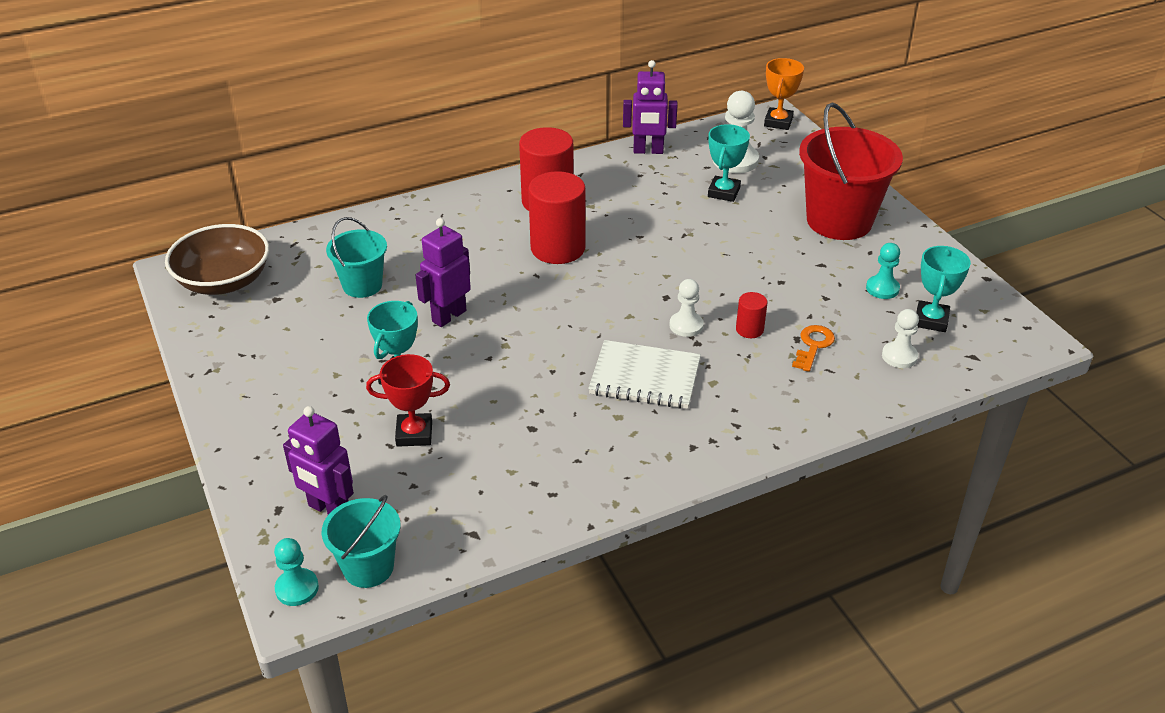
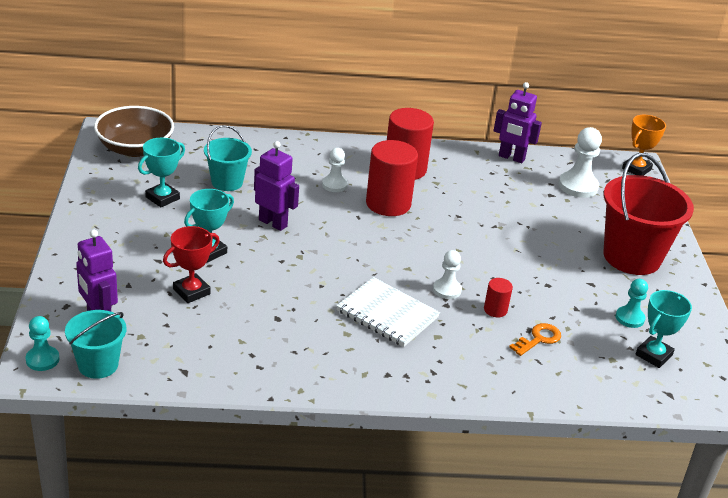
camera: 20 degrees right, 5 degrees down
red trophy [366,354,450,447] -> red trophy turned 60 degrees counterclockwise [163,226,220,303]
purple robot [415,218,471,327] -> purple robot turned 60 degrees clockwise [254,141,299,231]
turquoise trophy [708,124,750,202] -> turquoise trophy moved to [138,137,185,207]
white pawn [882,309,919,368] -> white pawn moved to [322,148,348,192]

